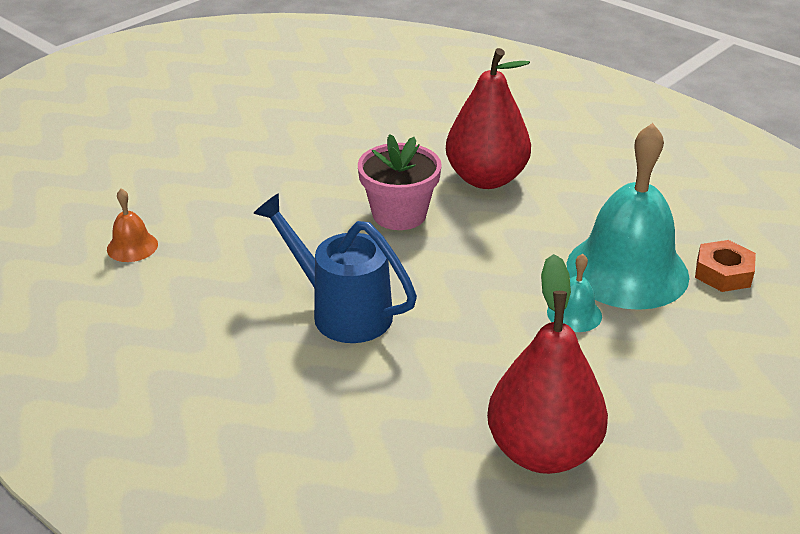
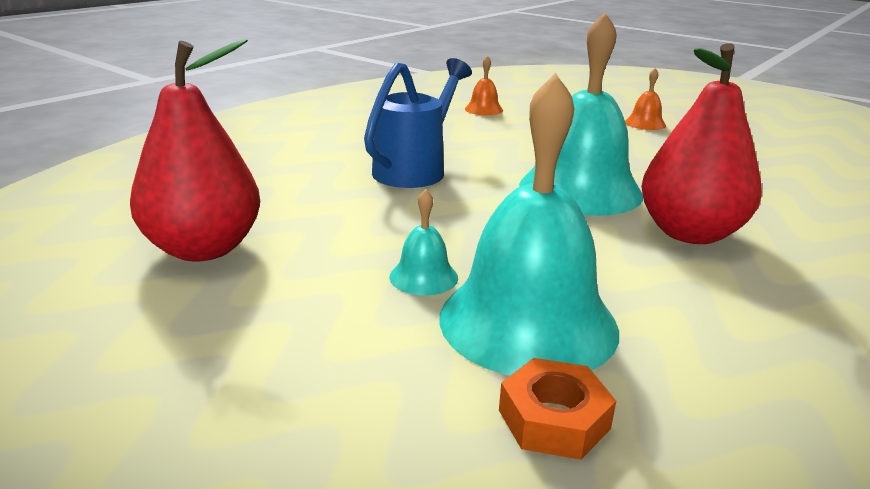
camera: 85 degrees right, 10 degrees down
pink flower pot [358,134,442,230] -> turquoise bell [519,12,643,216]
none -> orange bell [625,68,666,130]

